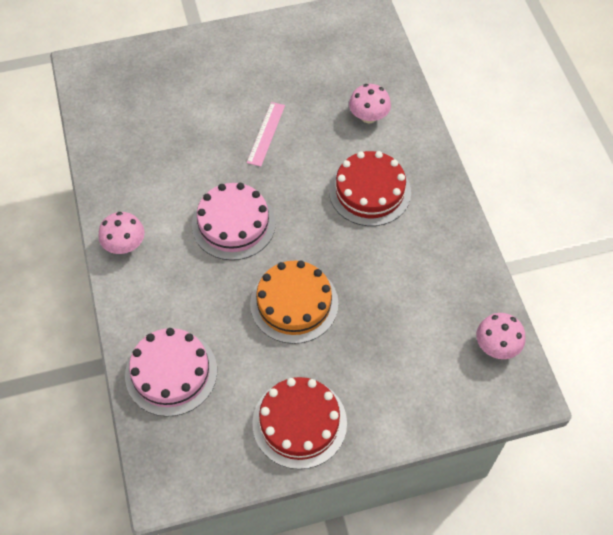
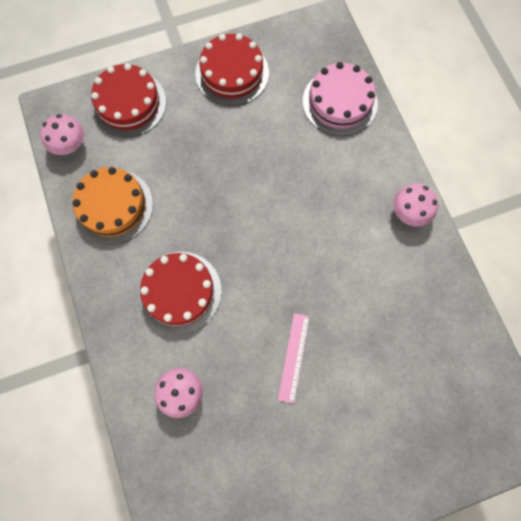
camera: 175 degrees right, 15 degrees up
pink cake [192,183,276,260] -> none
orange cake [250,260,339,344] -> orange cake moved to [72,167,153,245]
none -> red cake [91,63,166,138]

